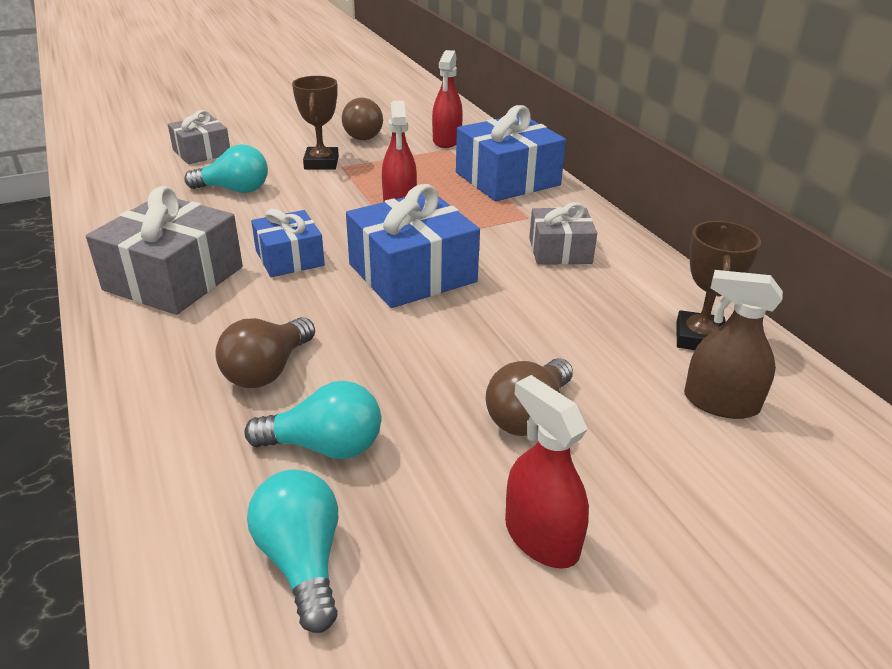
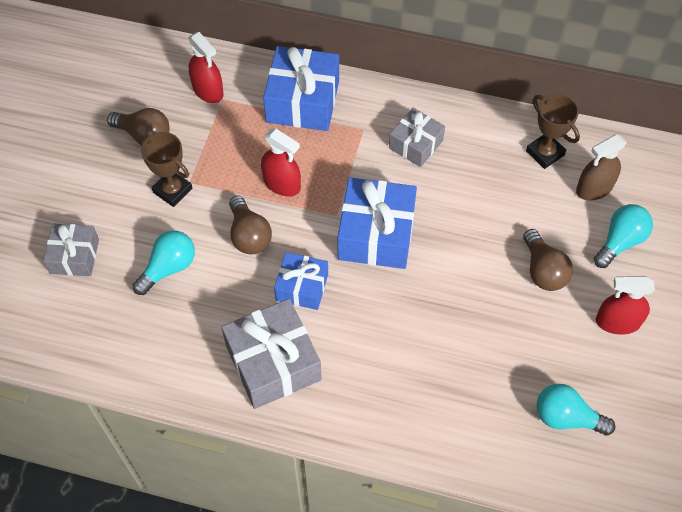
camera: 50 degrees left, 25 degrees up
brown light bulb [215,317,315,388] -> brown light bulb moved to [229,195,272,254]
turquoise light bulb [244,381,381,459] -> turquoise light bulb moved to [594,204,653,268]

